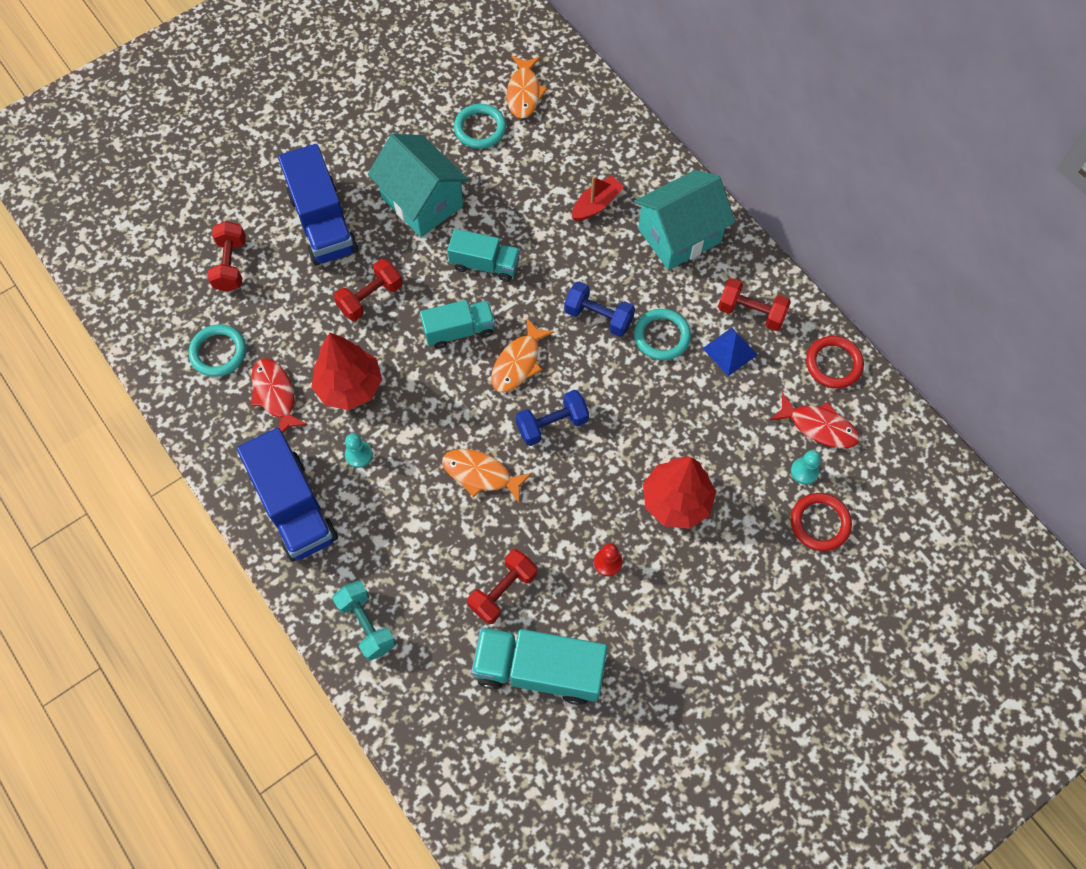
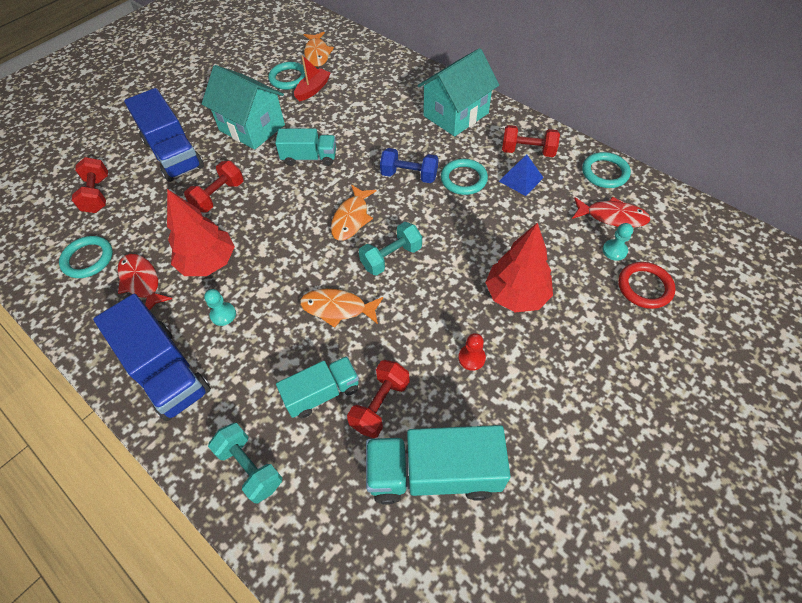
camera: 10 degrees left, 10 degrees down
turquoise truck [420,300,495,349] -> turquoise truck moved to [276,356,359,418]
blue dumbbell [516,390,589,446] -> turquoise dumbbell [359,222,422,276]
red boat [572,175,624,221] -> red boat moved to [294,55,330,101]
red ring [806,336,864,389] -> turquoise ring [582,152,631,188]

